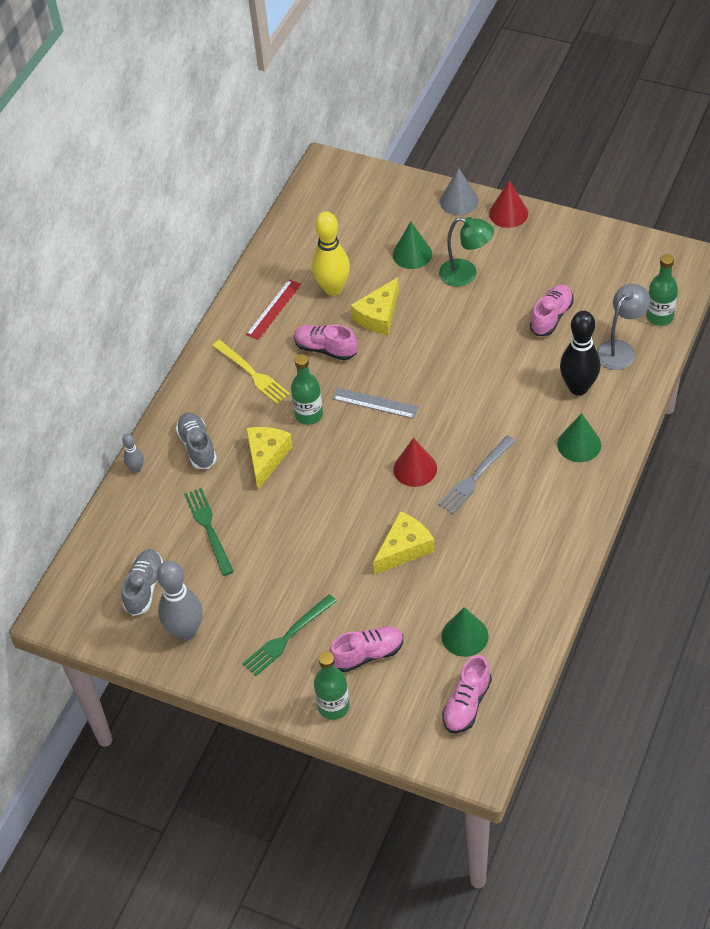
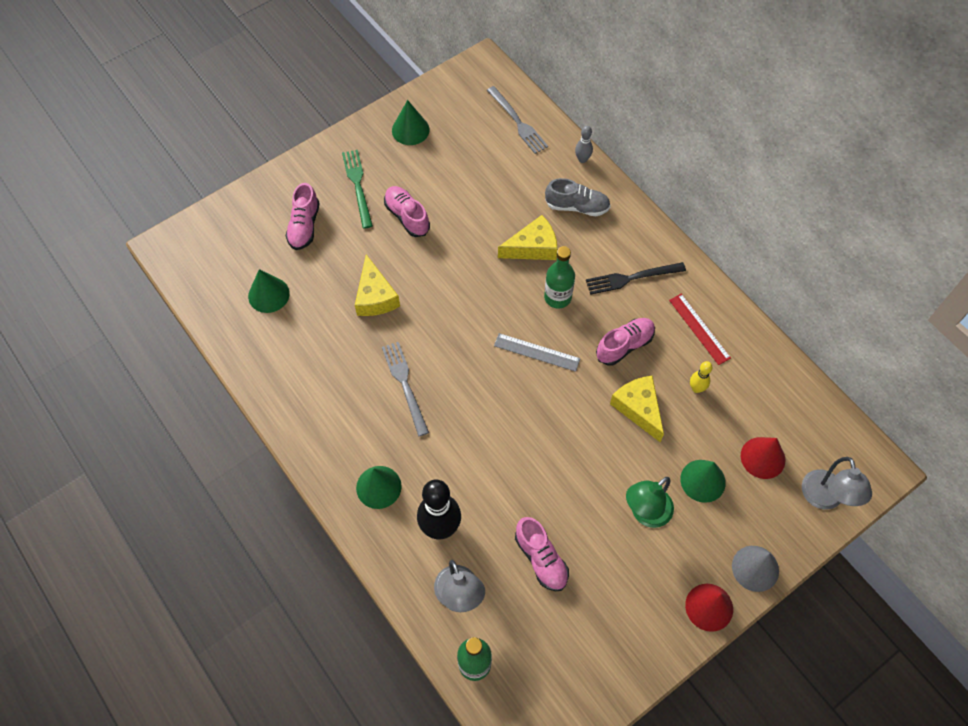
camera: 115 degrees right, 10 degrees up
grey shoe [122,549,163,616] -> none
grey bowling pin [157,561,202,641] -> green cone [392,100,430,145]
green fork [184,488,234,576] -> none
yellow fork [212,340,290,404] -> black fork [586,262,686,295]
yellow cheese [246,427,293,490] -> yellow cheese turned 60 degrees counterclockwise [498,215,557,260]
yellow bowling pin [312,211,350,296] -> yellow bowling pin [690,361,713,393], size x0.49
green bottle [314,651,350,720] -> none
grey ruler [332,387,418,419] -> grey ruler turned 60 degrees clockwise [494,333,580,372]
red cone [393,438,437,487] -> red cone moved to [741,437,785,479]
pink shoe [442,655,492,733] -> pink shoe moved to [384,186,430,237]
none -> grey fork [487,86,548,154]
none -> grey lamp [802,457,872,510]

